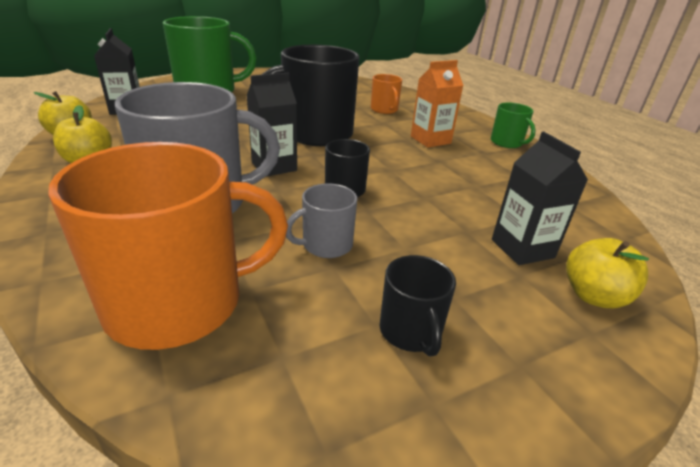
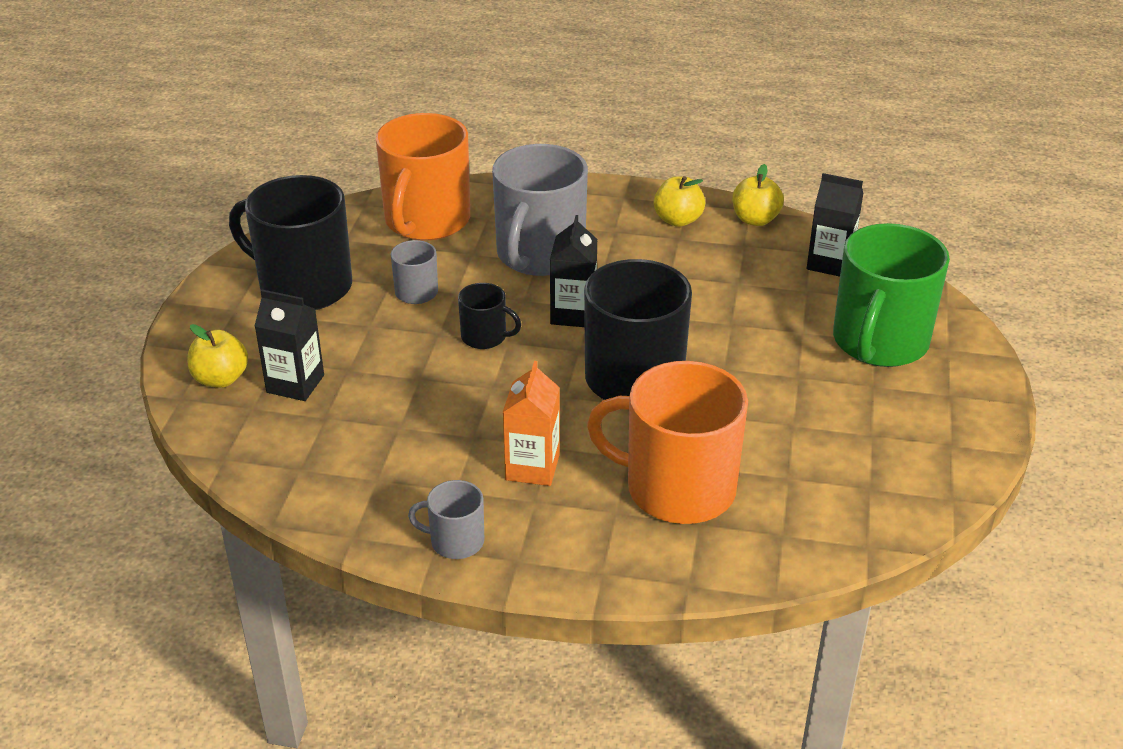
camera: 130 degrees right, 5 degrees up
orange mug [371,74,402,114] -> orange mug [587,361,748,524], size x2.12
black mug [380,255,456,357] -> black mug [229,175,352,310], size x2.12
green mug [491,103,536,148] -> grey mug [408,480,484,559]

